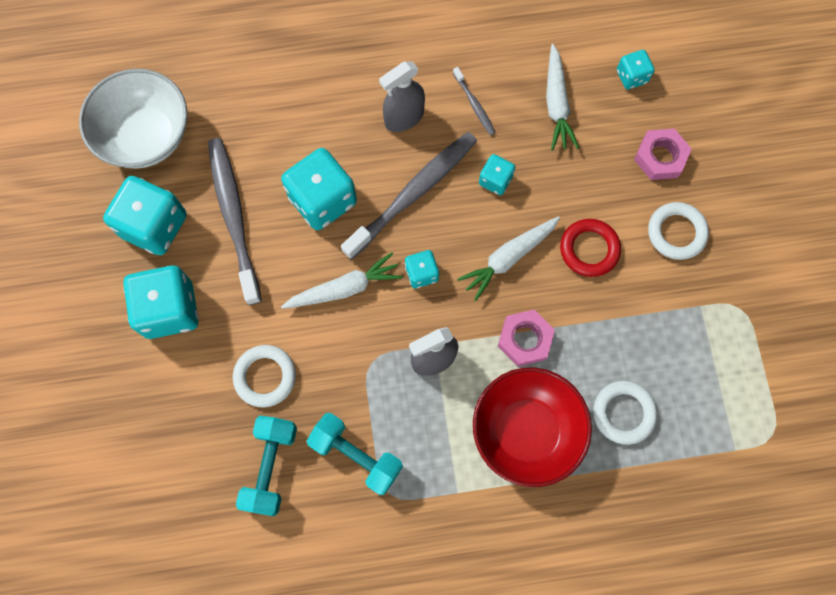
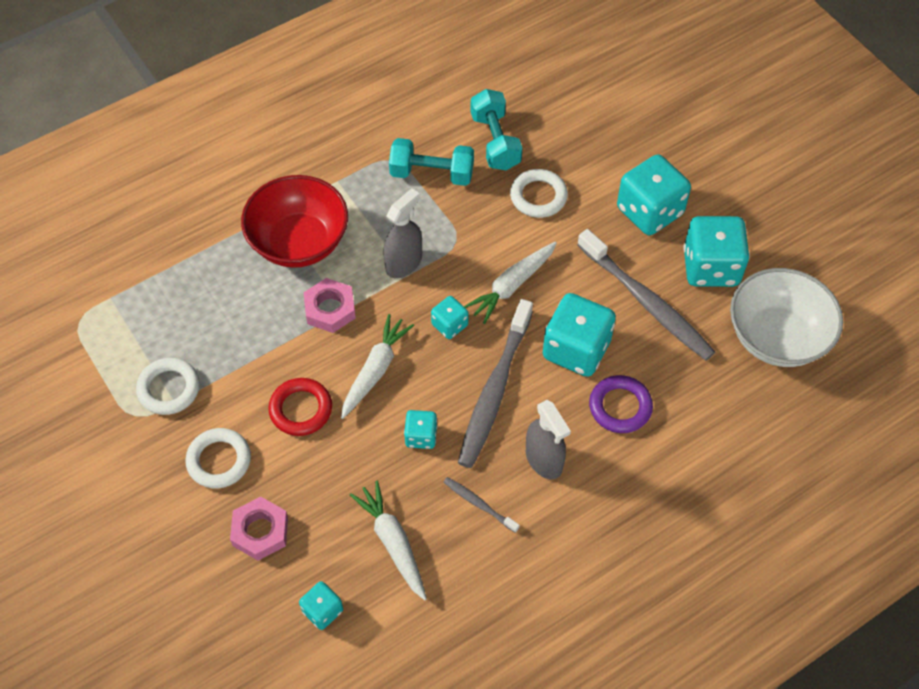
camera: 155 degrees right, 15 degrees down
grey spray bottle [379,61,425,132] -> grey spray bottle turned 120 degrees clockwise [526,400,571,479]
white ring [593,381,657,445] -> white ring moved to [136,358,200,415]
none -> purple ring [589,375,653,433]

